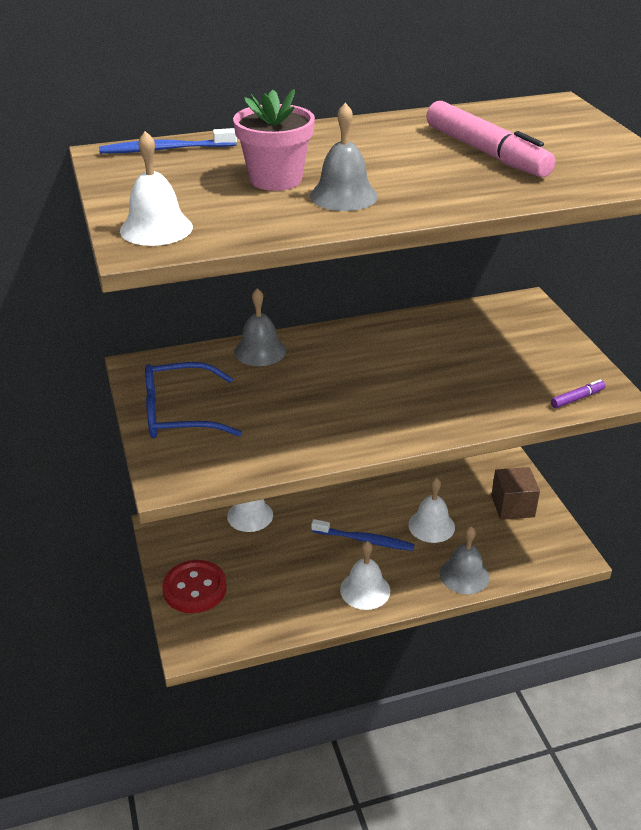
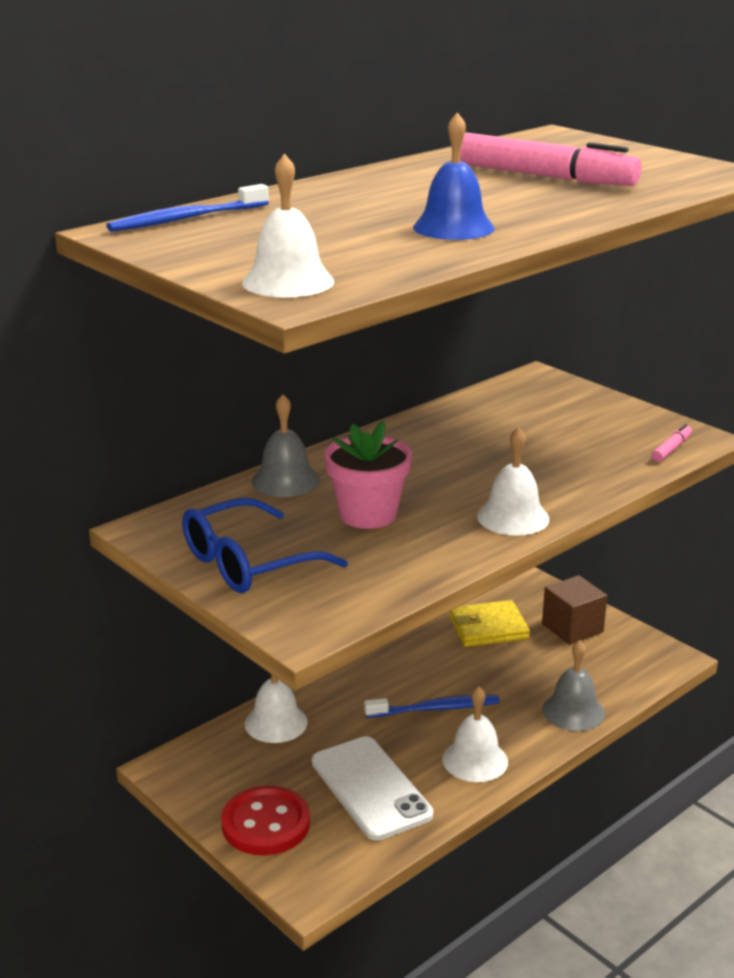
camera: 25 degrees left, 10 degrees down
pink flower pot [233,89,315,191] -> pink flower pot moved to [324,421,412,529]
grey bell [310,103,378,211] -> blue bell [413,112,495,240]
white bell [408,477,455,543] -> white bell moved to [477,427,549,536]
purple marker [551,380,606,408] -> pink marker [651,424,692,462]
none -> white phone [312,736,433,841]
none -> yellow wallet [449,600,530,647]

